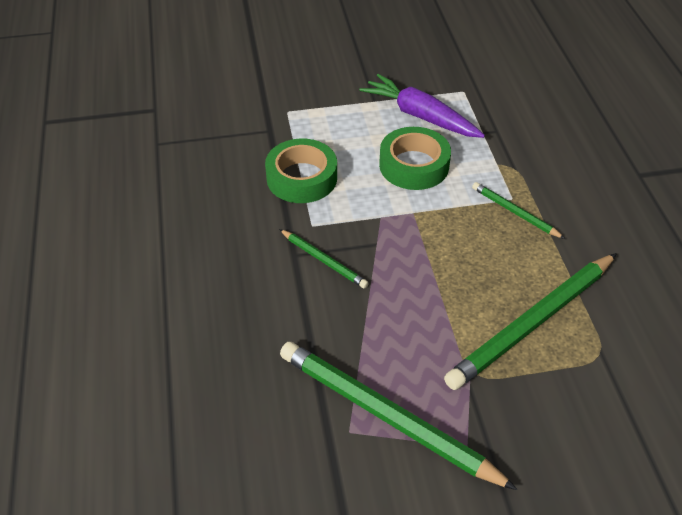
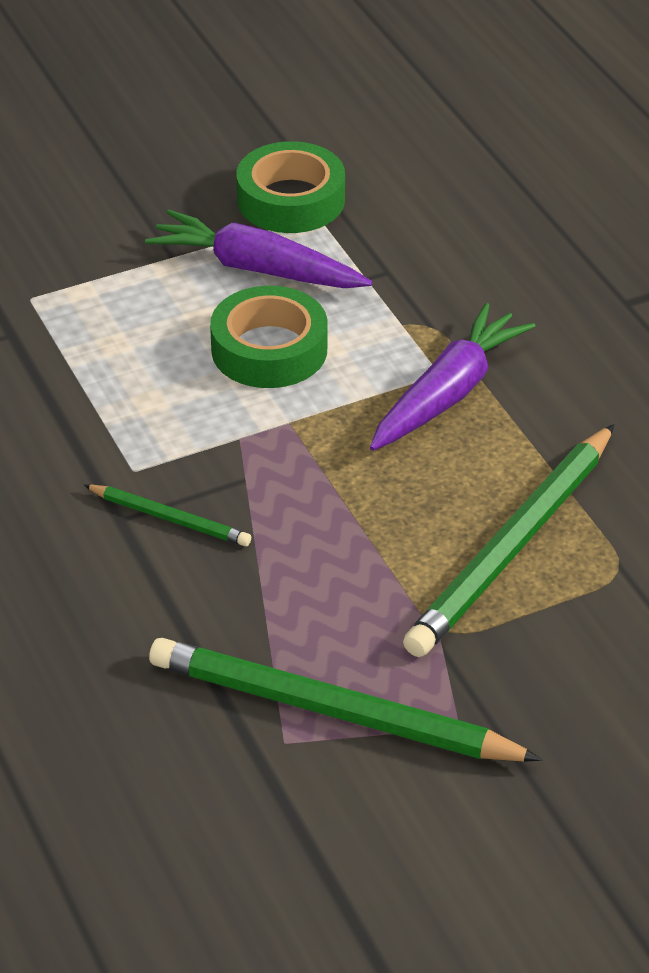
camera: 15 degrees left, 5 degrees down
green tape [265,139,337,203] -> green tape moved to [237,141,345,233]
green pencil [472,182,565,239] -> purple carrot [370,303,535,451]

